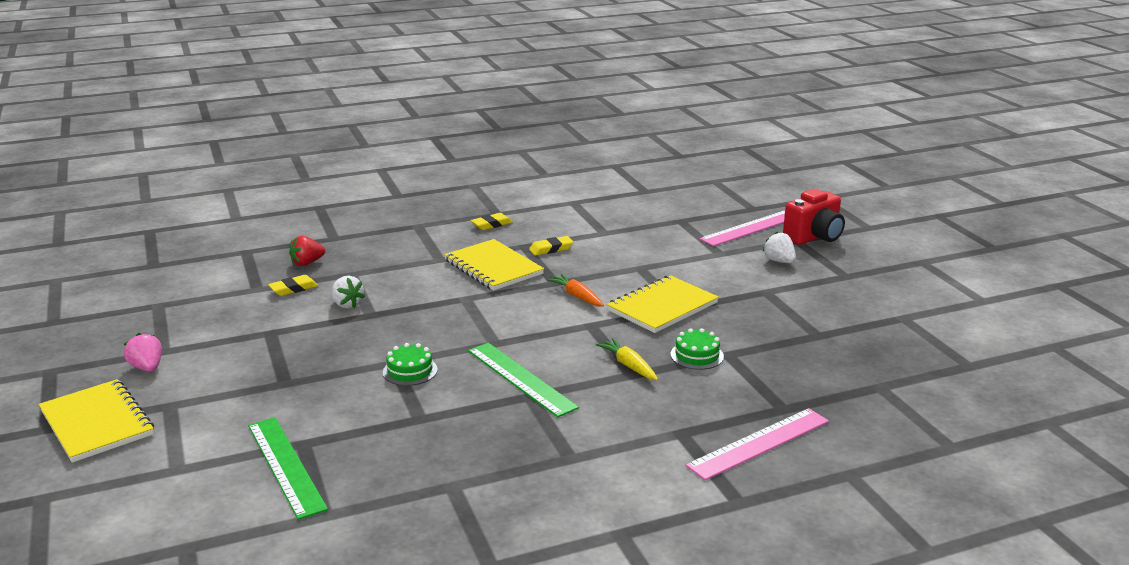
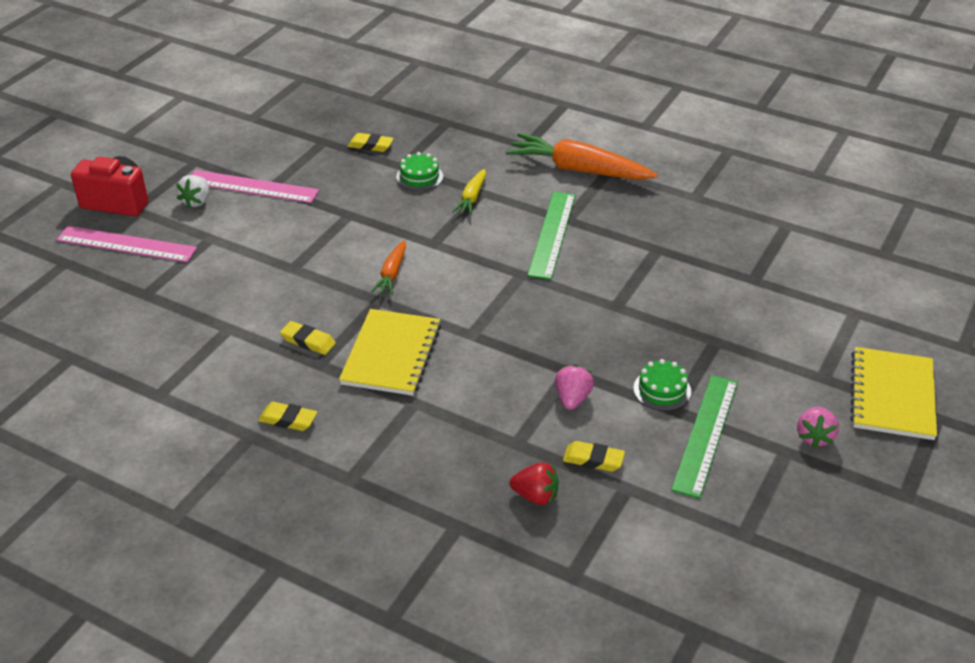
camera: 130 degrees left, 15 degrees up
green ruler [248,417,328,520] -> green ruler moved to [671,375,738,498]
white strawberry [331,276,365,309] -> pink strawberry [555,365,594,410]
green cake [383,343,437,386] -> green cake moved to [633,359,691,411]
yellow notebook [607,275,719,333] -> none
pink ruler [686,408,829,480] -> pink ruler moved to [192,170,319,203]
none -> yellow eraser [348,133,394,152]
none -> orange carrot [506,133,658,180]

